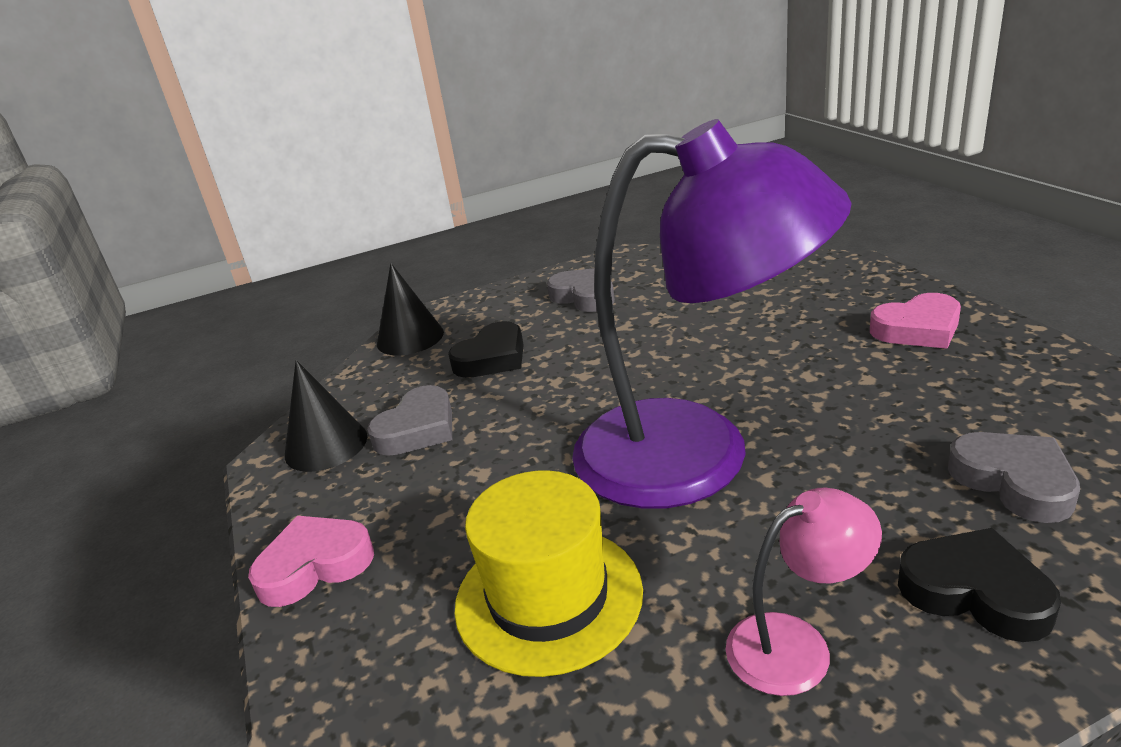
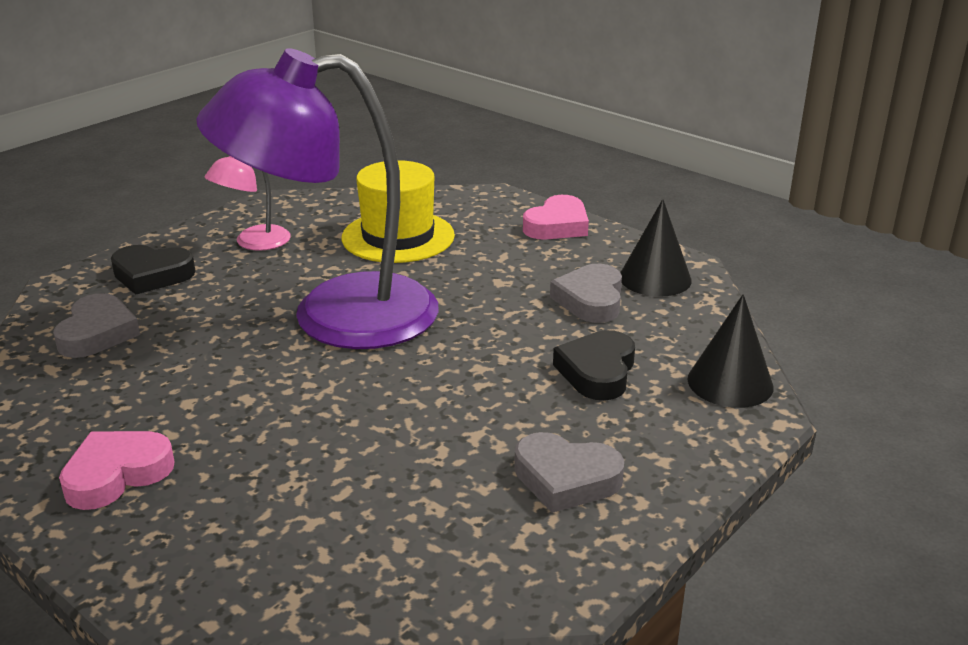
camera: 150 degrees right, 0 degrees up
grey heart [948,432,1080,523] -> grey heart turned 120 degrees counterclockwise [53,293,140,358]

